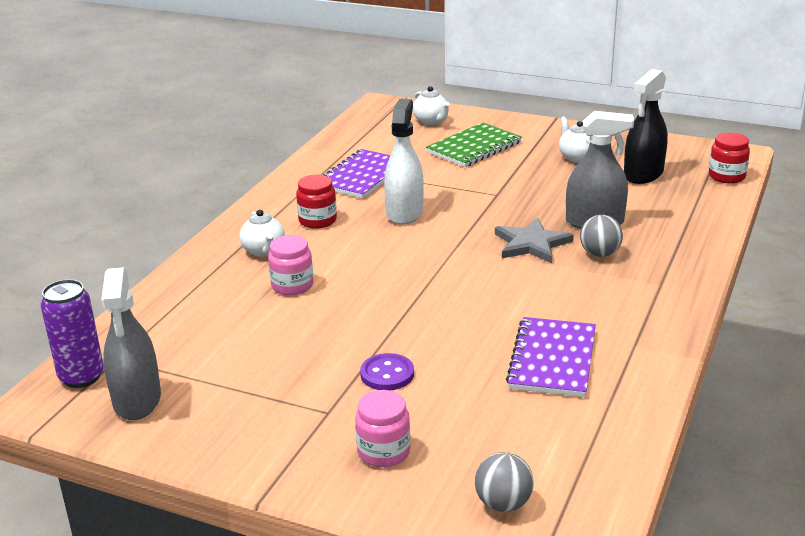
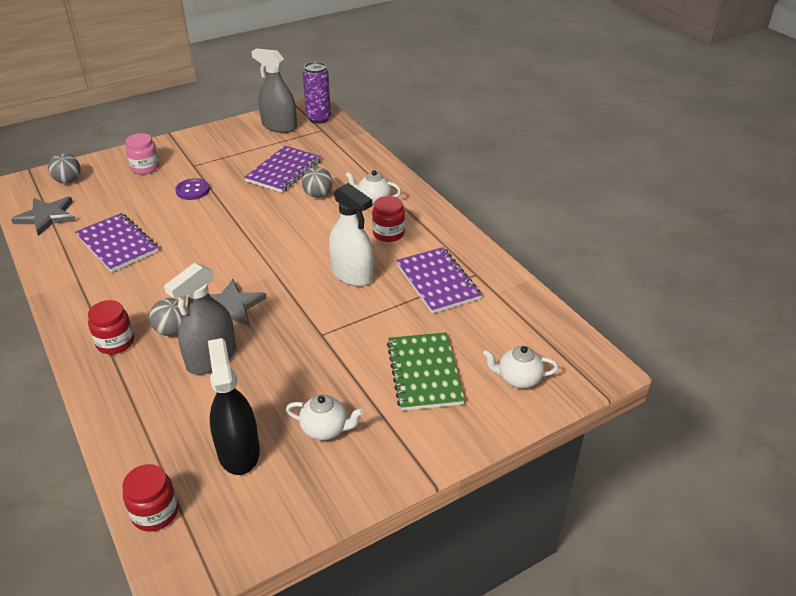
camera: 125 degrees right, 10 degrees up
pink jar [268,235,313,295] -> grey ball [302,167,333,198]
none -> grey star [11,197,76,236]
none -> red jar [88,300,134,354]
none -> purple notebook [244,146,321,193]

